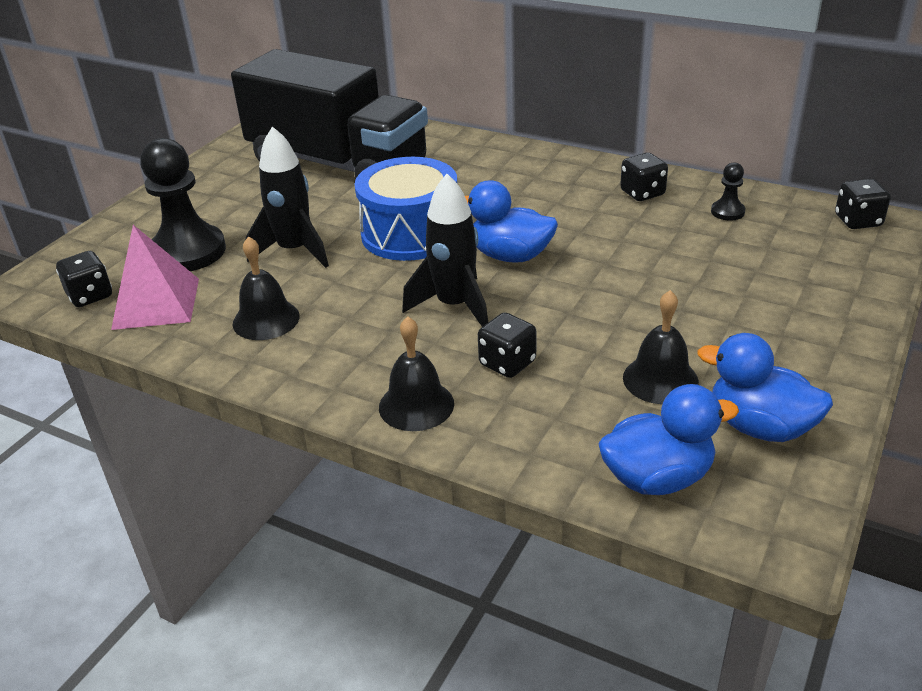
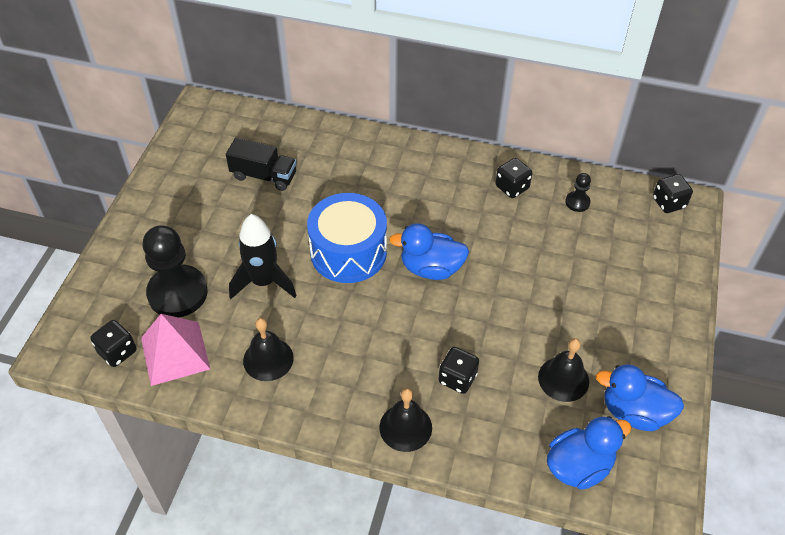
camera: 15 degrees left, 15 degrees up
black truck [231,49,428,179] -> black truck [226,138,297,191], size x0.43
black rocket [402,174,488,327] -> none

